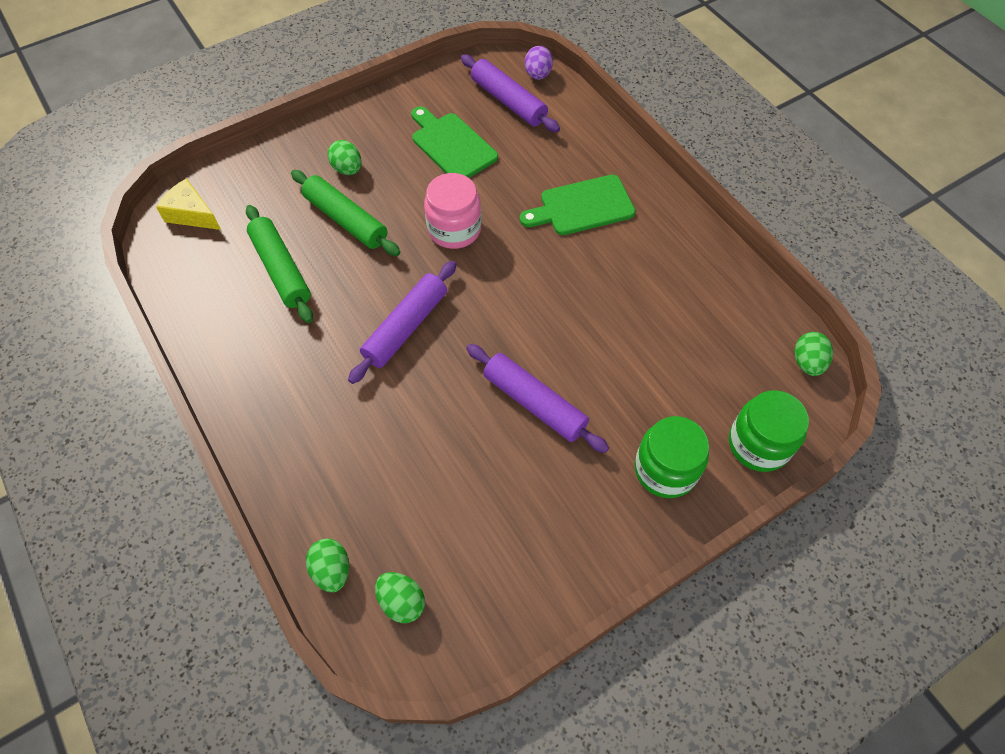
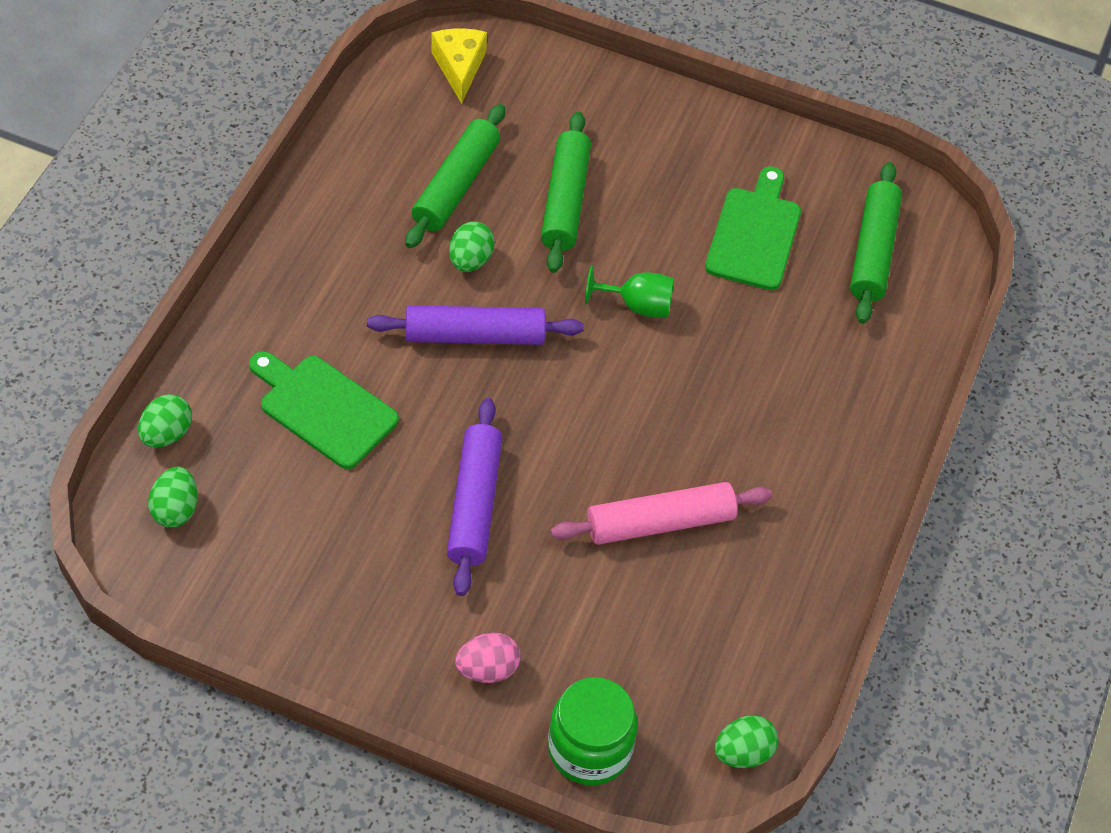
camera: 50 degrees right, 5 degrees down
green egg [328,140,362,175] -> green egg moved to [449,221,495,272]
pink jar [424,173,482,249] -> green goblet [585,266,674,317]
purple rolling pin [461,54,560,132] -> green rolling pin [850,162,902,324]
green cutting board [520,175,635,235] -> green cutting board moved to [249,351,399,469]
purple egg [525,46,553,80] -> none
green jar [635,416,709,498] -> pink egg [455,633,521,683]
none -> pink rolling pin [550,482,772,545]

